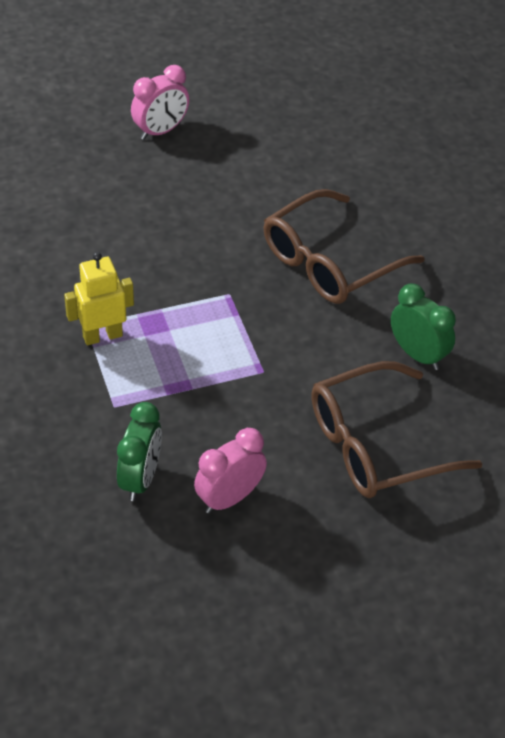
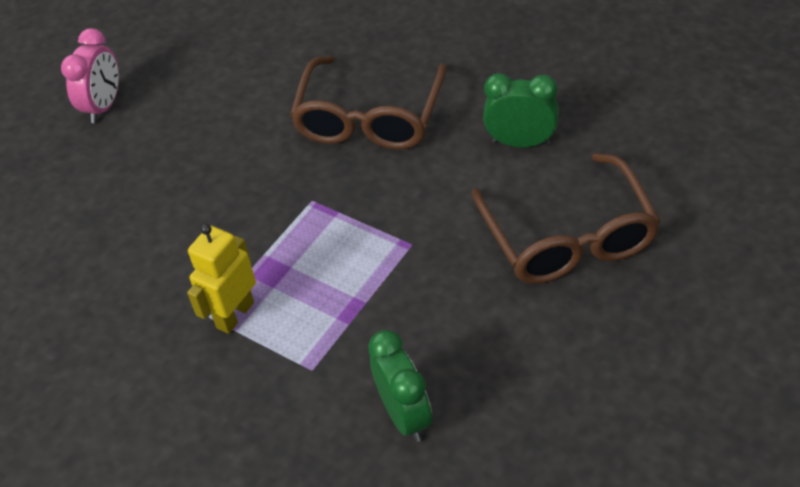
camera: 30 degrees left, 0 degrees up
pink clock [194,428,267,513] -> none
brown glasses [311,361,482,498] -> brown glasses turned 45 degrees counterclockwise [472,153,661,284]

